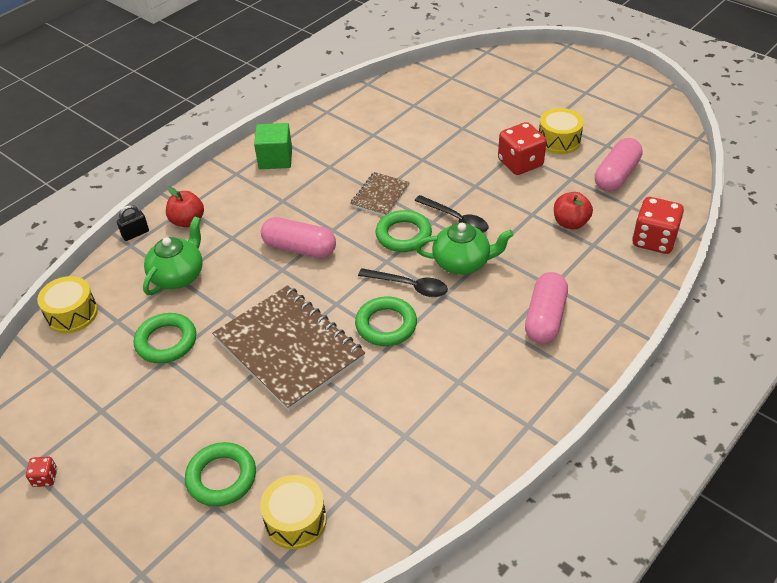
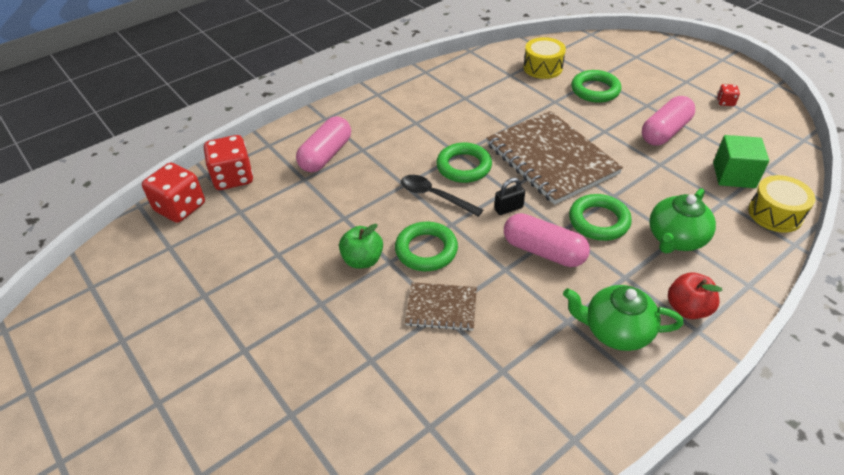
camera: 170 degrees left, 0 degrees up
black padlock [117,205,149,241] -> black padlock moved to [494,178,525,215]
green ring [133,313,196,364] -> green ring moved to [569,194,632,241]
green cube [254,123,292,169] -> green cube moved to [713,135,769,188]
brown notebook [350,172,410,216] -> brown notebook turned 60 degrees clockwise [405,282,477,331]
black spoon [414,195,488,233] -> green apple [339,224,383,269]
green teapot [415,223,514,275] -> green teapot moved to [563,285,683,351]
red dice [498,122,547,175] -> red dice moved to [204,135,253,190]
yellow drum [539,108,584,154] -> none
red apple [554,192,593,229] -> none
pink capsule [595,138,643,192] -> pink capsule moved to [642,96,695,145]

